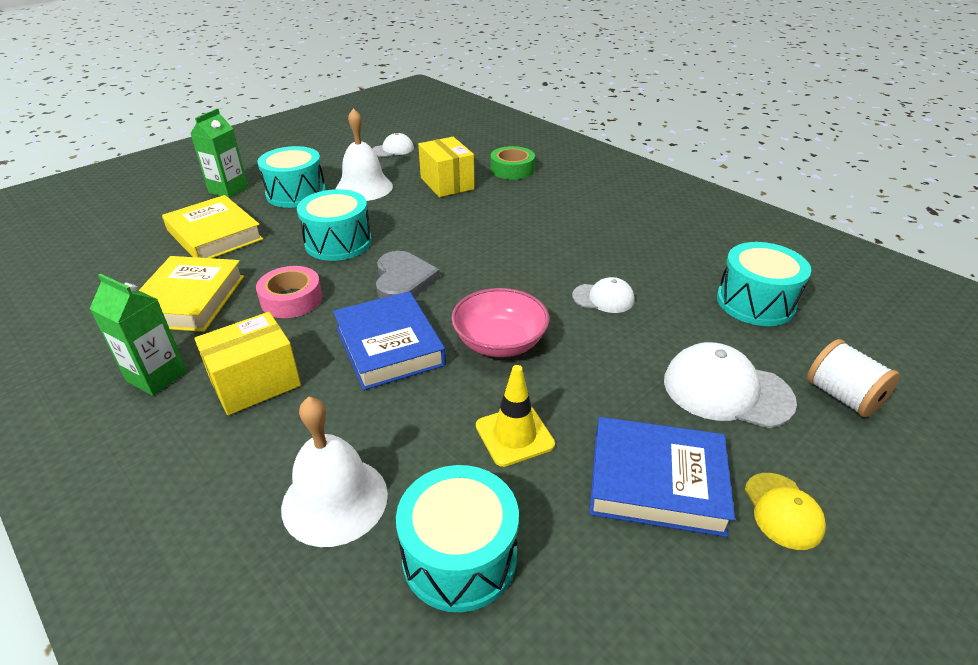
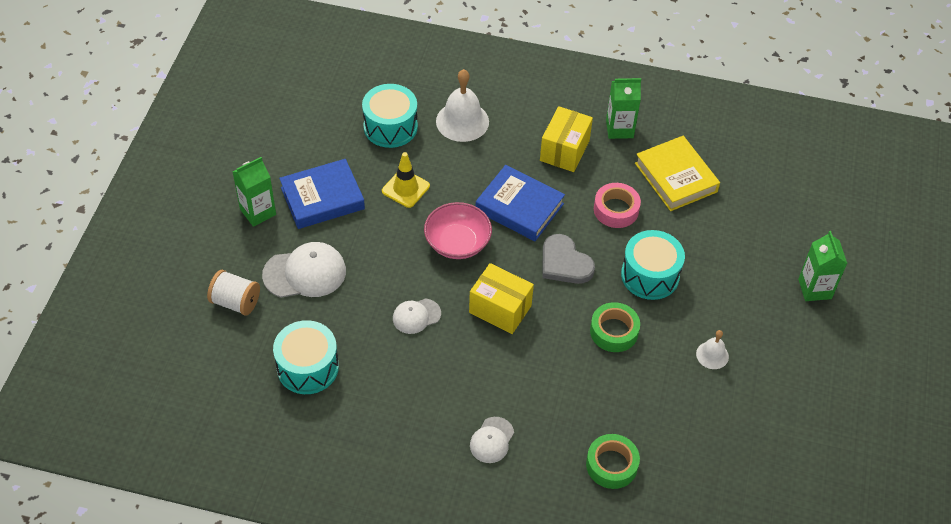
camera: 145 degrees right, 15 degrees up
yellow book [162,195,263,258] -> none
turquoise drum [257,146,326,208] -> none
white bell [336,108,393,201] -> white bell [696,330,729,369], size x0.54
white cap [373,133,414,157] -> white cap moved to [470,417,514,463]
yellow box [418,137,475,197] -> yellow box moved to [469,263,534,334]
yellow cap [745,473,826,550] -> green carton [233,157,276,227]
none -> green tape [590,302,640,352]

